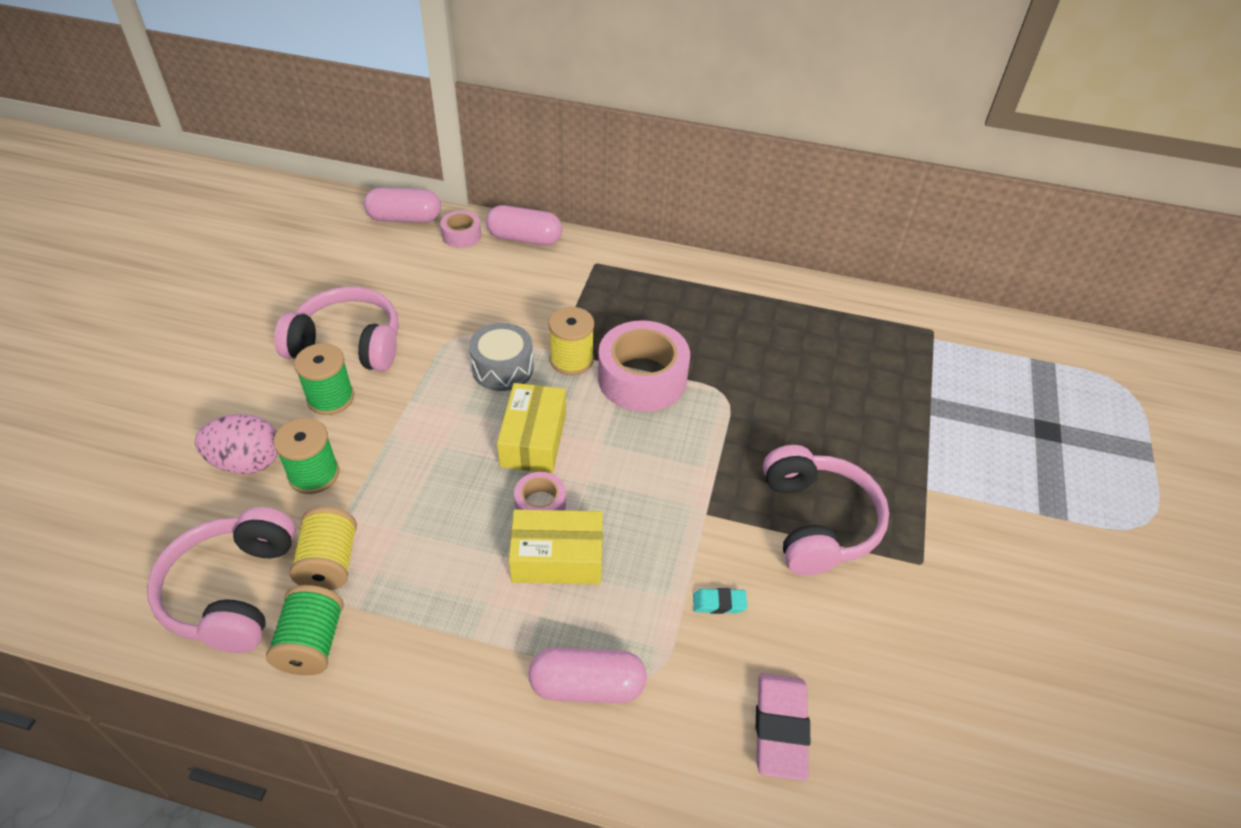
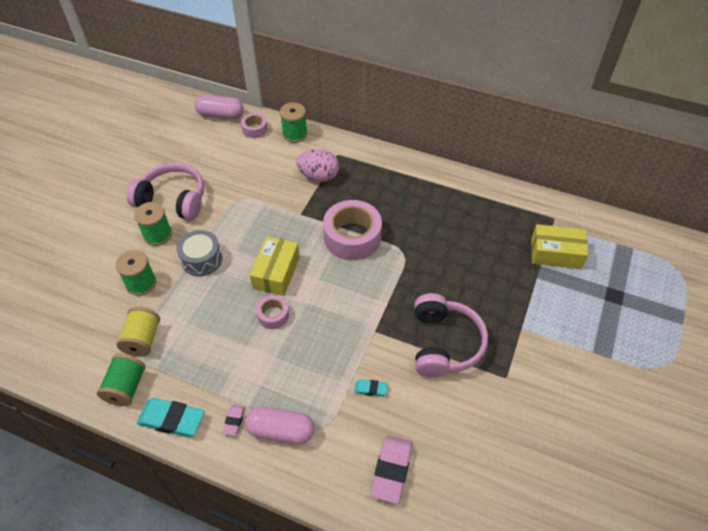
camera: 10 degrees right, 5 degrees up
pink headphones [147,507,296,653] -> none
pink egg [195,414,278,474] -> pink egg moved to [297,149,339,182]
grey drum [469,323,534,391] -> grey drum moved to [177,230,222,276]
pink capsule [486,205,562,246] -> green spool [280,102,308,143]
yellow box [509,509,603,585] -> yellow box moved to [531,224,589,269]
yellow spool [548,307,594,375] -> none
none -> turquoise eraser [137,398,205,437]
none -> pink eraser [223,405,245,436]

